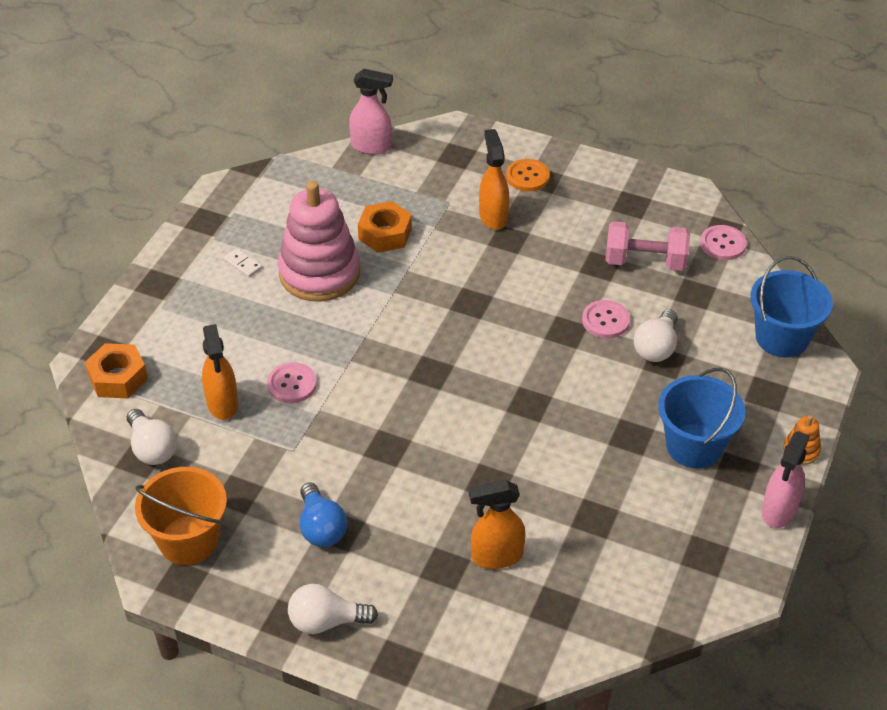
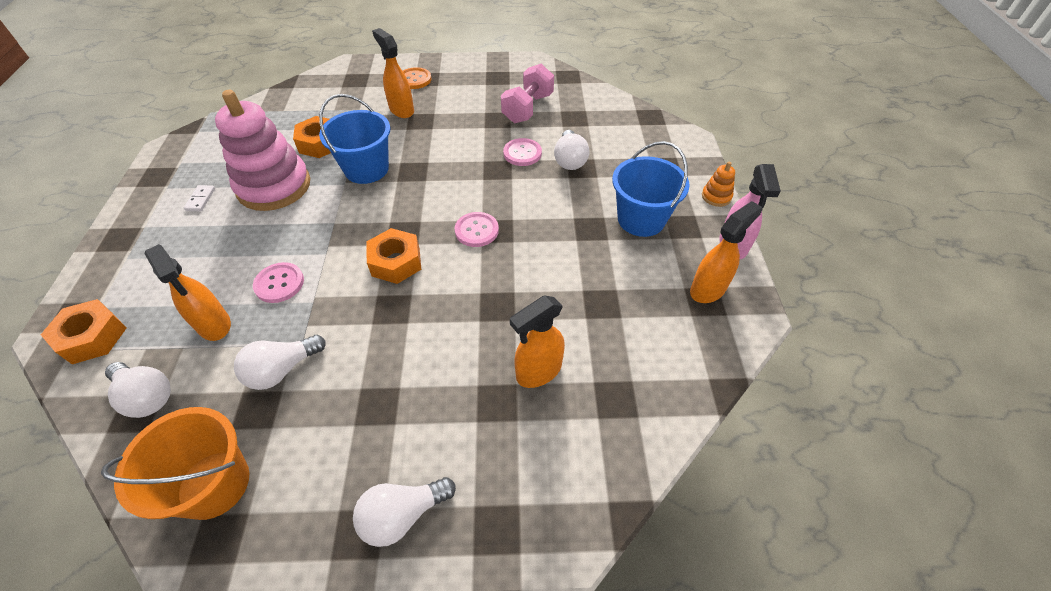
camera: 25 degrees left, 5 degrees up
white domino [224,248,262,277] -> white domino turned 75 degrees clockwise [184,185,215,211]
blue light bulb [300,482,347,547] -> none
pink spray bottle [349,69,393,155] -> none
pink dumbbell [606,221,690,271] -> pink dumbbell turned 45 degrees counterclockwise [501,64,554,123]
pink button [700,225,747,260] -> pink button moved to [455,212,499,247]
blue bucket [750,256,833,357] -> blue bucket moved to [319,94,391,184]
none -> white light bulb [234,335,326,390]
none -> orange nut [367,228,421,284]
none -> orange spray bottle [690,201,762,303]

